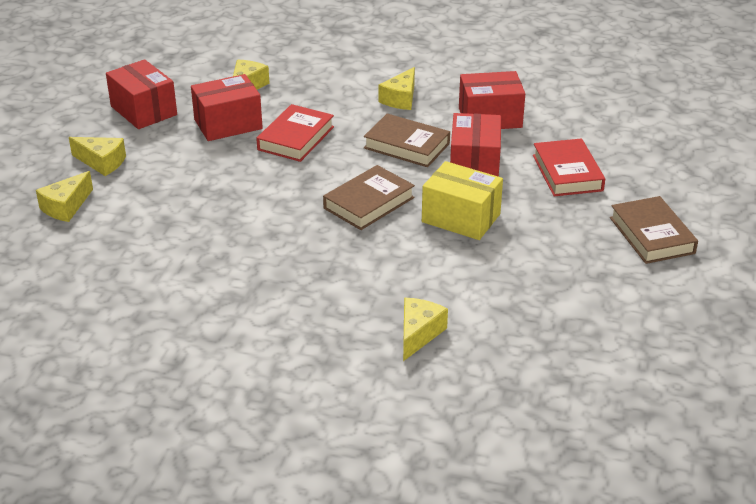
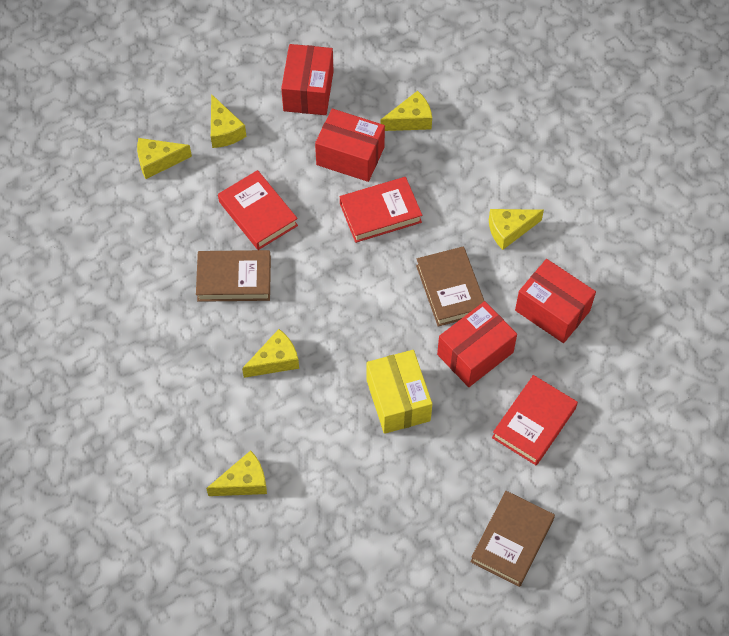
camera: 45 degrees right, 25 degrees up
brown book [323,165,415,230] -> brown book moved to [196,250,271,302]
none -> red book [218,170,298,250]
none -> yellow cheese [242,329,299,378]

